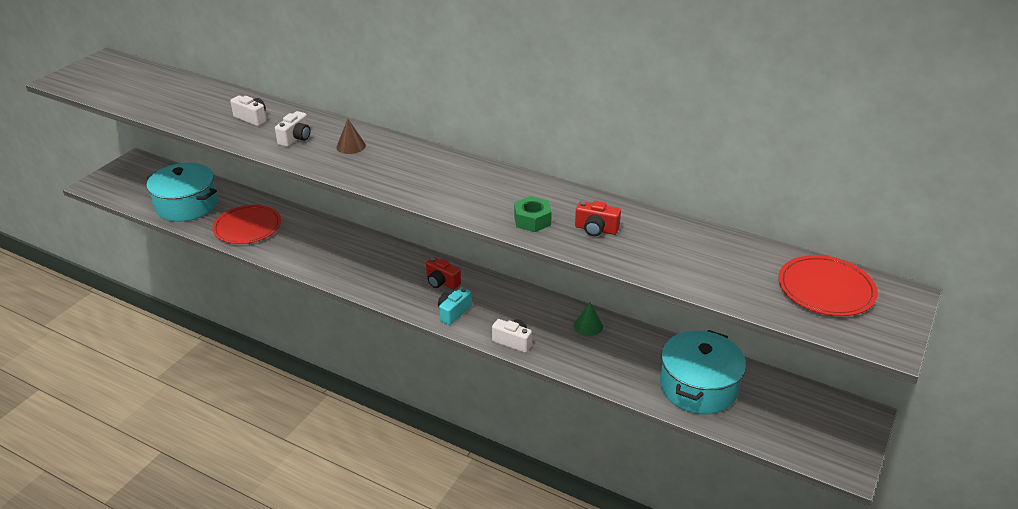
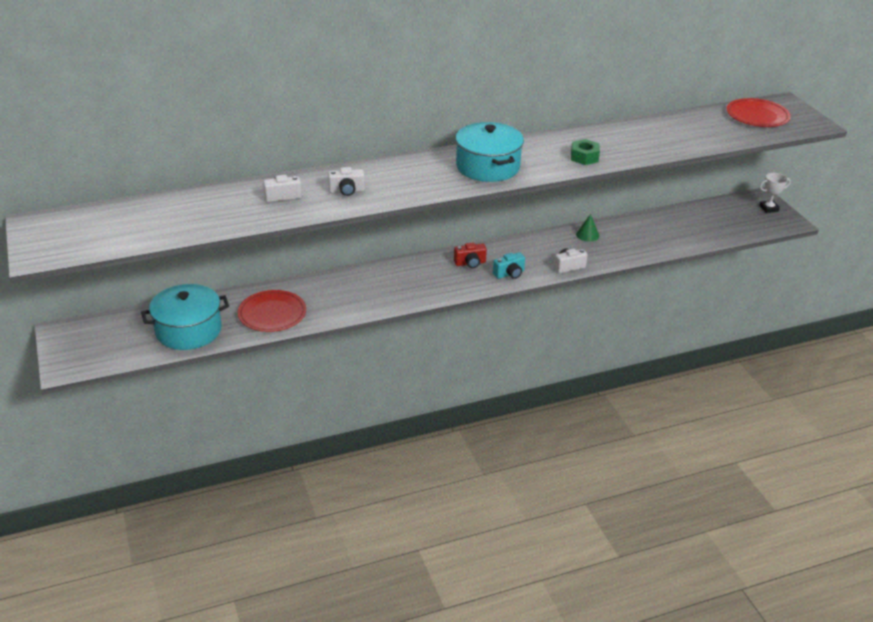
camera: 50 degrees left, 0 degrees up
white camera [275,111,310,147] -> white camera turned 105 degrees clockwise [328,167,365,196]
brown cone [336,119,366,154] -> none
turquoise camera [438,287,472,325] -> turquoise camera turned 105 degrees counterclockwise [493,252,525,279]
red camera [575,201,621,236] -> none
turquoise pot [660,330,746,414] -> turquoise pot moved to [455,122,524,182]
none -> white trophy [759,173,791,213]

